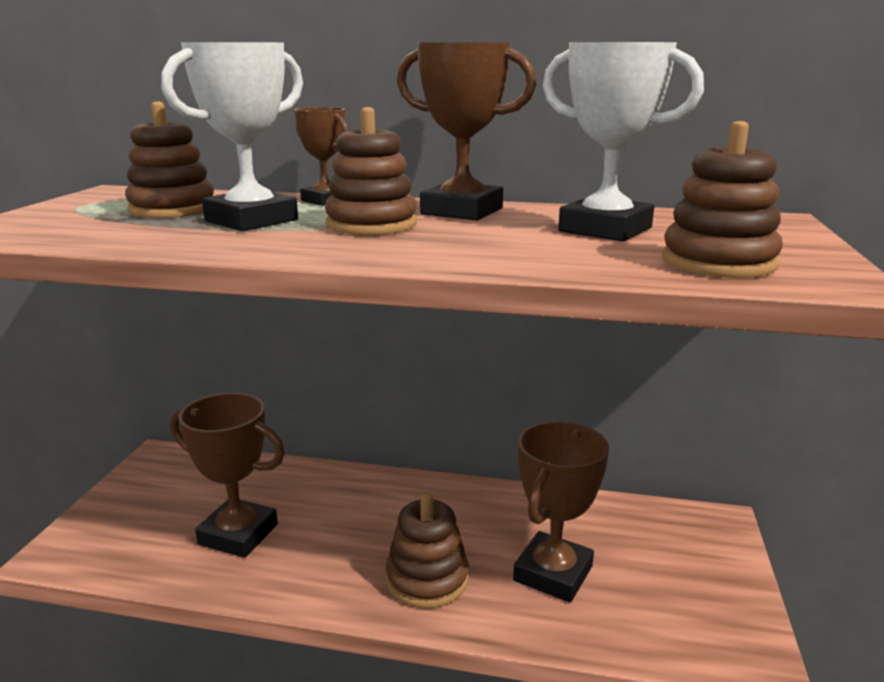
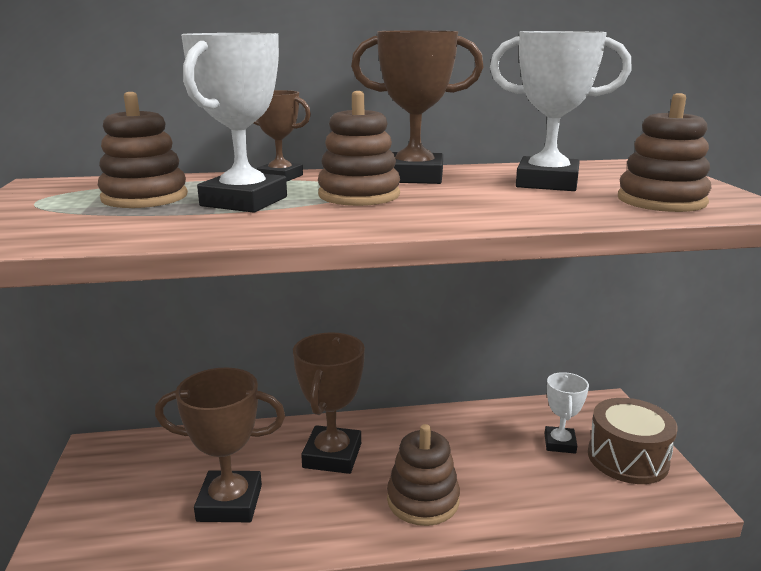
camera: 20 degrees left, 0 degrees up
brown trophy [513,421,609,603] -> brown trophy moved to [293,332,365,474]
none -> white trophy [545,372,589,454]
none -> brown drum [588,398,678,484]

